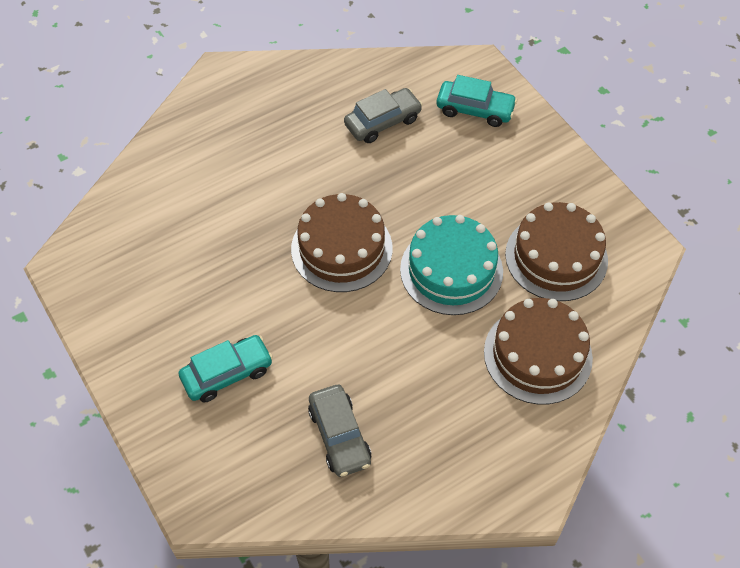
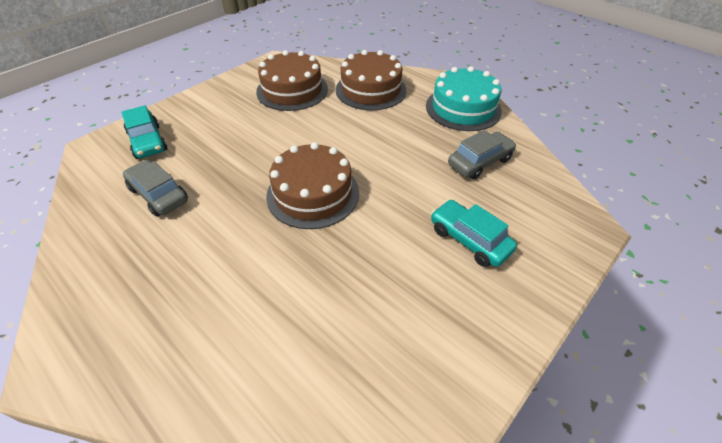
camera: 105 degrees left, 10 degrees down
turquoise cake [400,215,503,315] -> turquoise cake moved to [426,66,502,131]
turquoise car [437,75,517,127] -> turquoise car turned 150 degrees clockwise [122,105,167,159]

